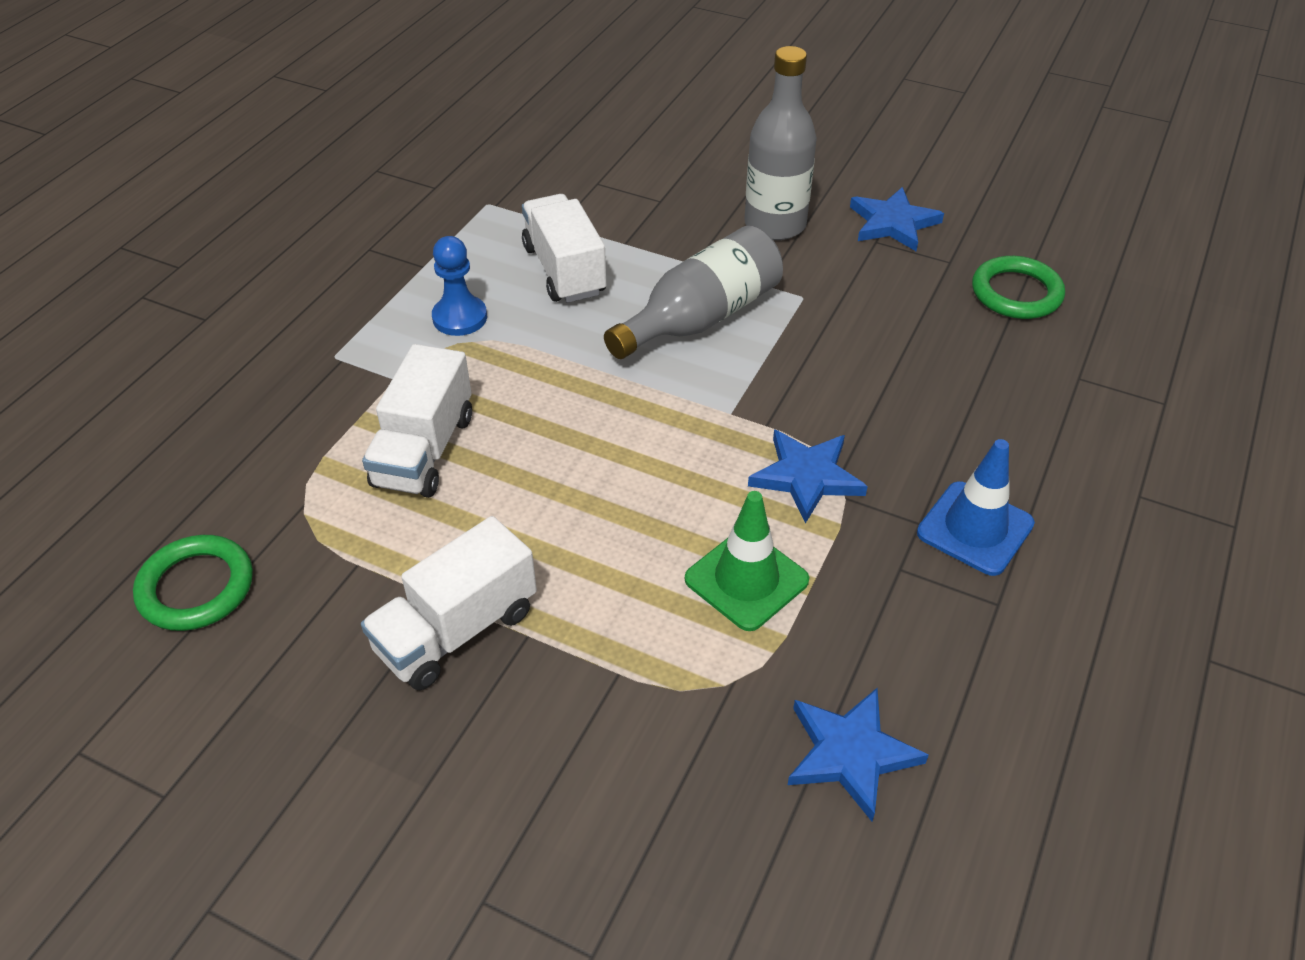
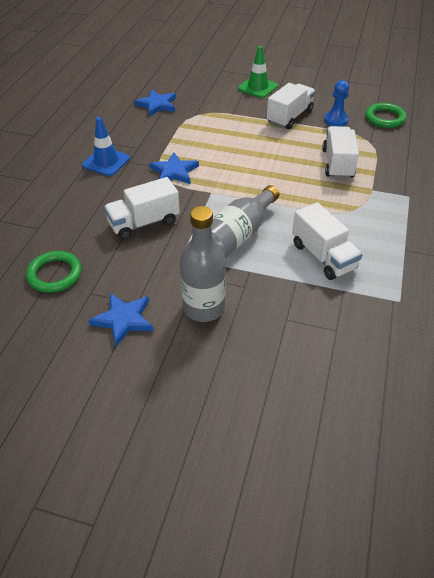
camera: 170 degrees right, 0 degrees up
blue pawn [432,236,487,336] -> blue pawn moved to [324,80,349,126]
green traffic cone [685,491,809,631] -> green traffic cone moved to [238,46,278,98]
none -> white truck [104,177,180,240]

